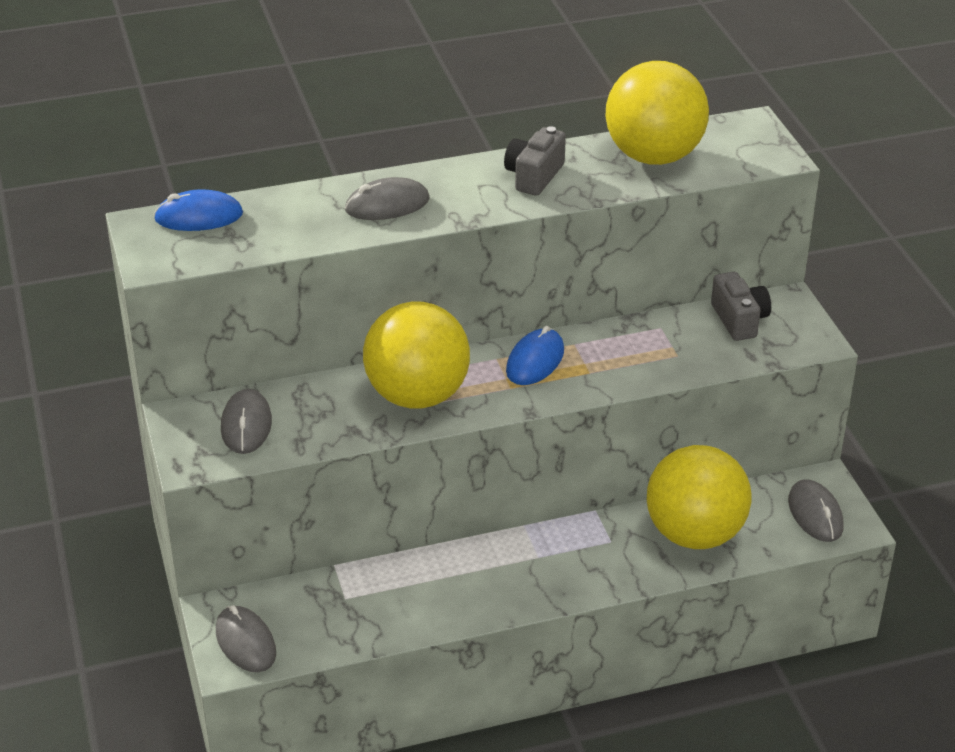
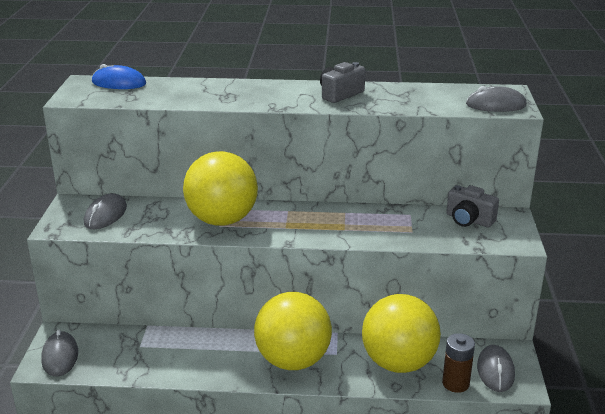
camera: 20 degrees right, 10 degrees down
grey mouse [345,177,430,220] -> grey mouse moved to [466,86,527,112]
blue mouse [506,326,564,385] -> none
yellow ball [605,61,709,165] -> yellow ball moved to [254,292,332,370]
grey camera [711,272,771,341] -> grey camera turned 120 degrees clockwise [446,185,499,227]
none -> brown battery [442,333,475,393]

